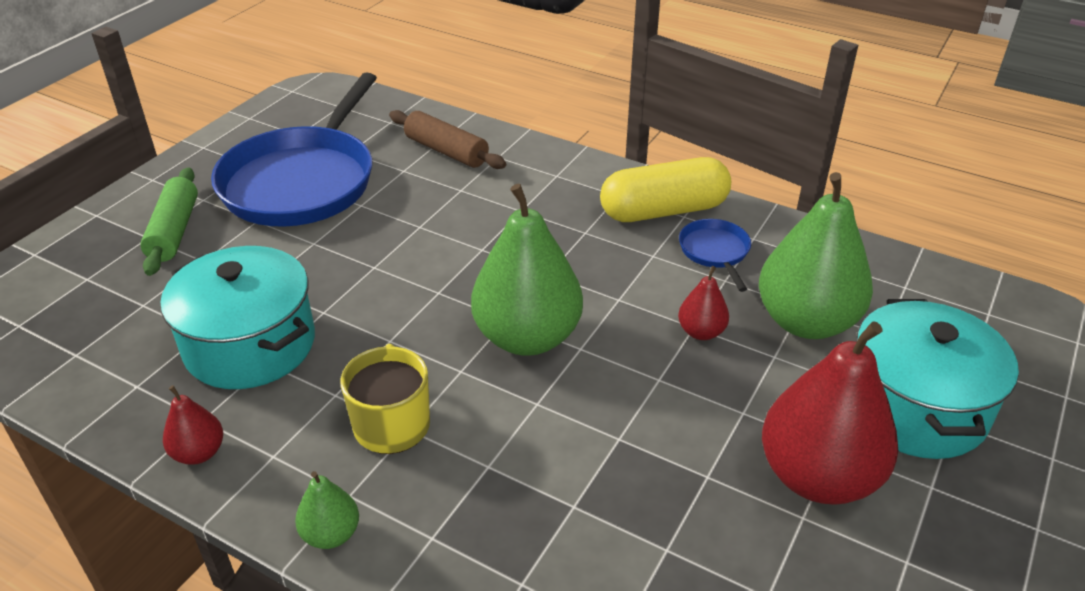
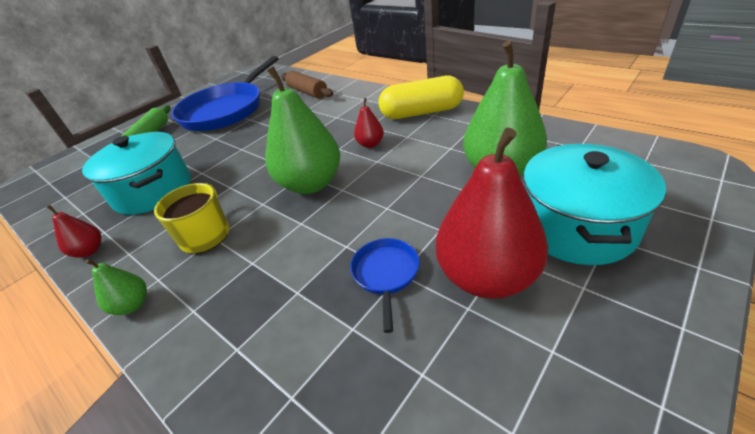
camera: 15 degrees right, 0 degrees up
red pear [678,266,729,340] -> red pear moved to [354,98,384,148]
blue pan [679,219,751,292] -> blue pan moved to [350,238,420,333]

